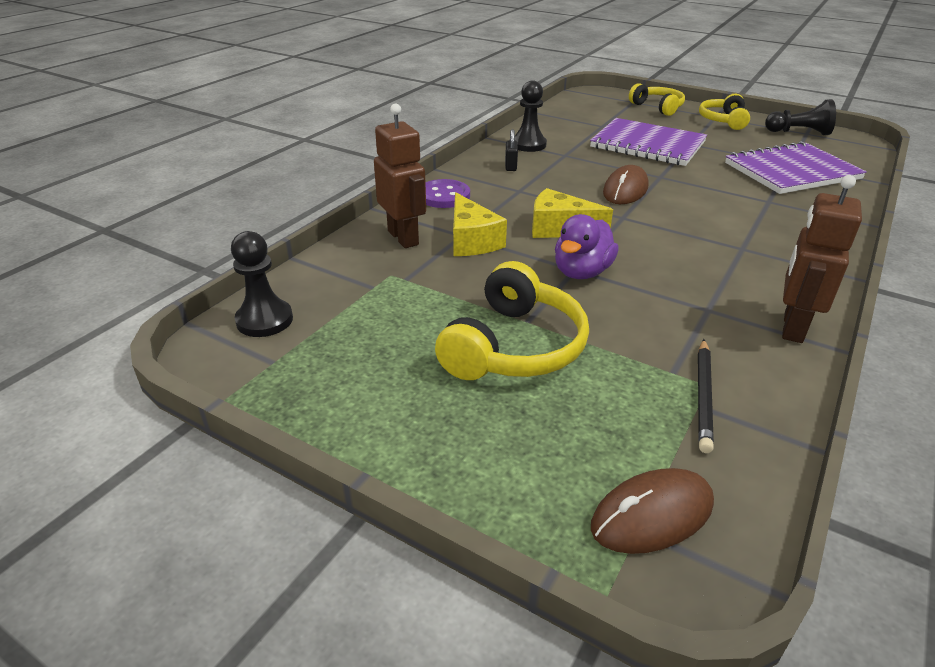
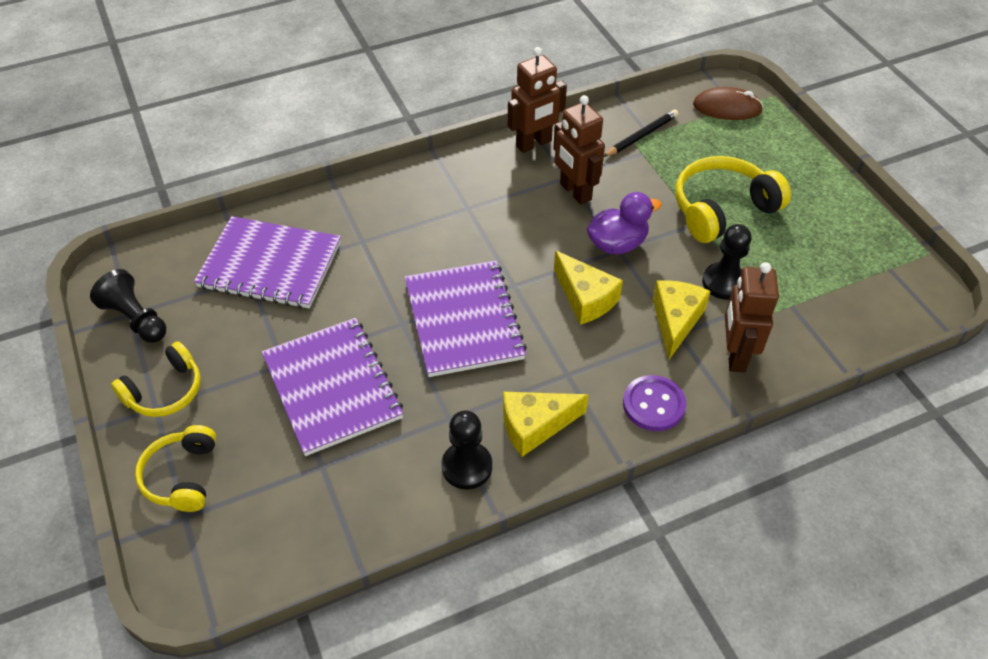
camera: 145 degrees left, 15 degrees up
black pawn [231,231,293,337] -> black pawn moved to [702,224,751,300]
black padlock [505,129,518,171] -> yellow cheese [503,392,589,457]
brown mouse [603,165,649,204] -> purple notebook [405,261,527,377]
none -> brown robot [553,95,605,205]

